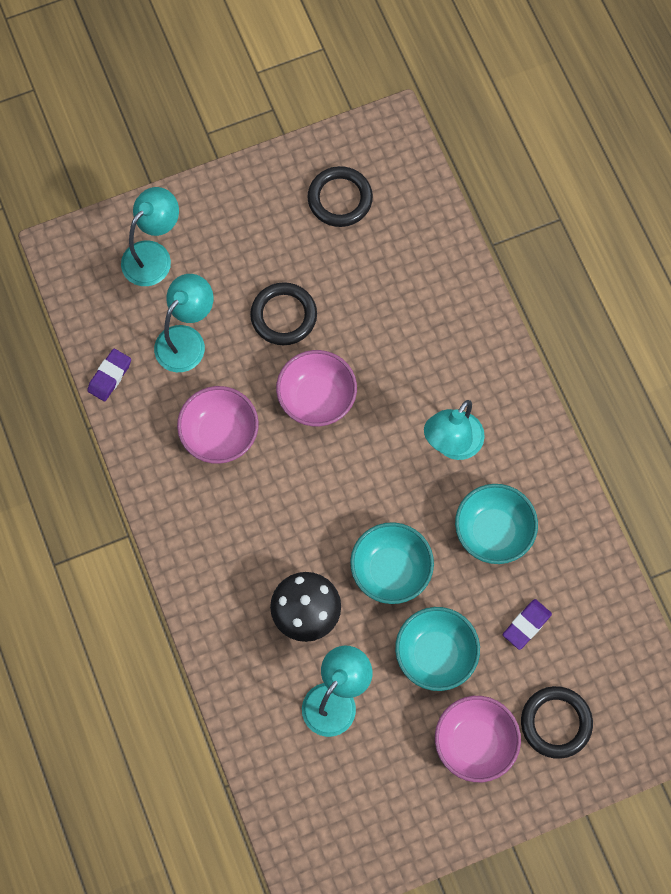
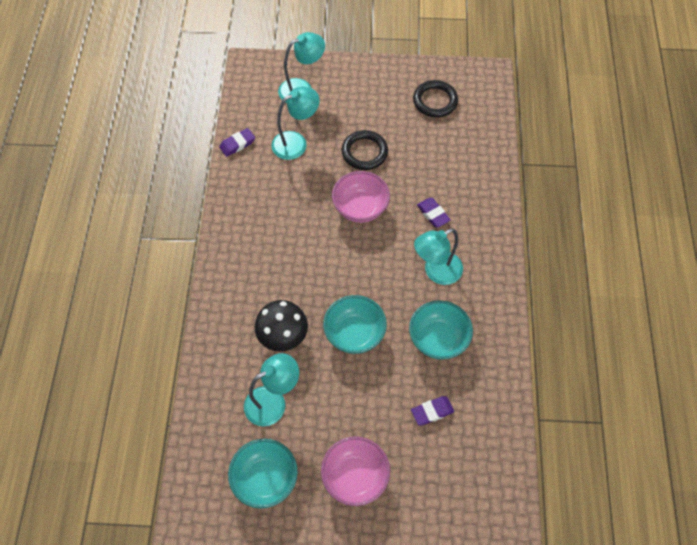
camera: 25 degrees right, 10 degrees down
pink bowl [177,386,259,464] -> none
turquoise bowl [395,607,480,691] -> turquoise bowl moved to [228,439,298,509]
black ring [521,686,593,759] -> none
none -> purple eraser [417,198,451,228]

